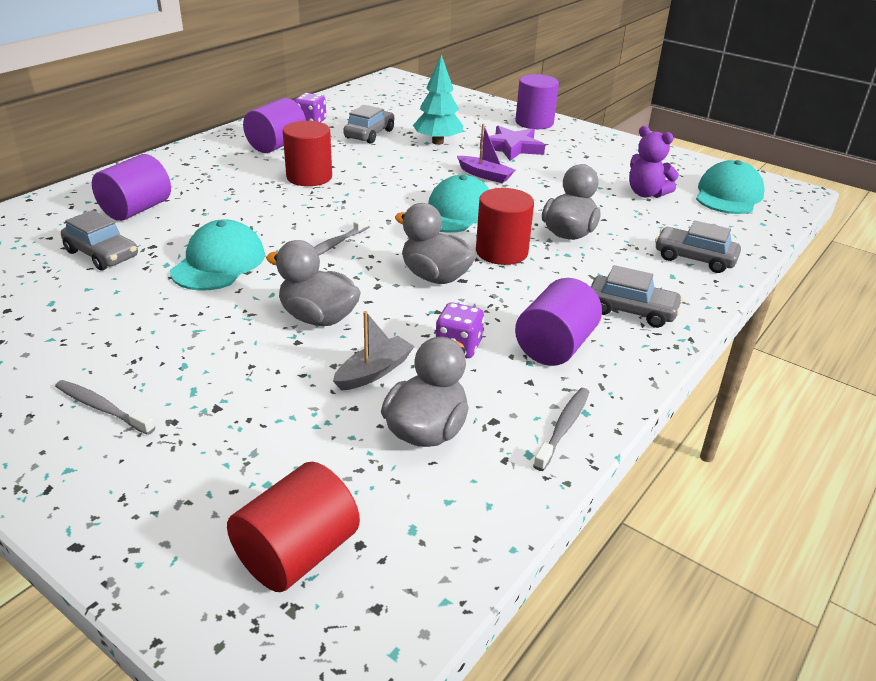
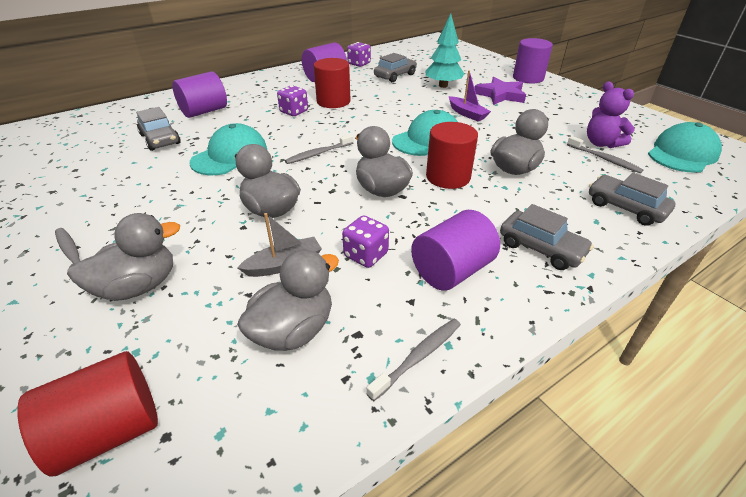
camera: 20 degrees right, 5 degrees up
none -> grey duck [67,213,180,301]
none -> purple dice [277,85,308,116]
none -> grey toothbrush [567,136,644,173]

